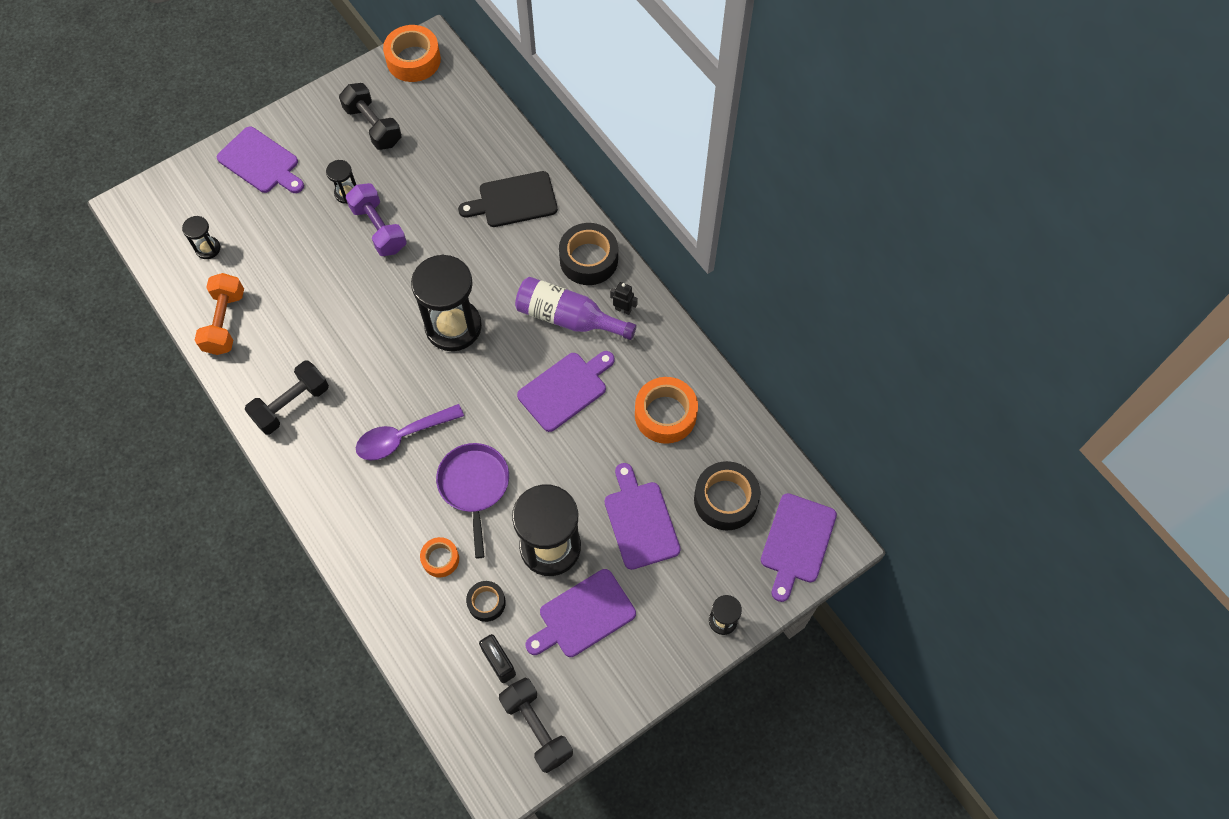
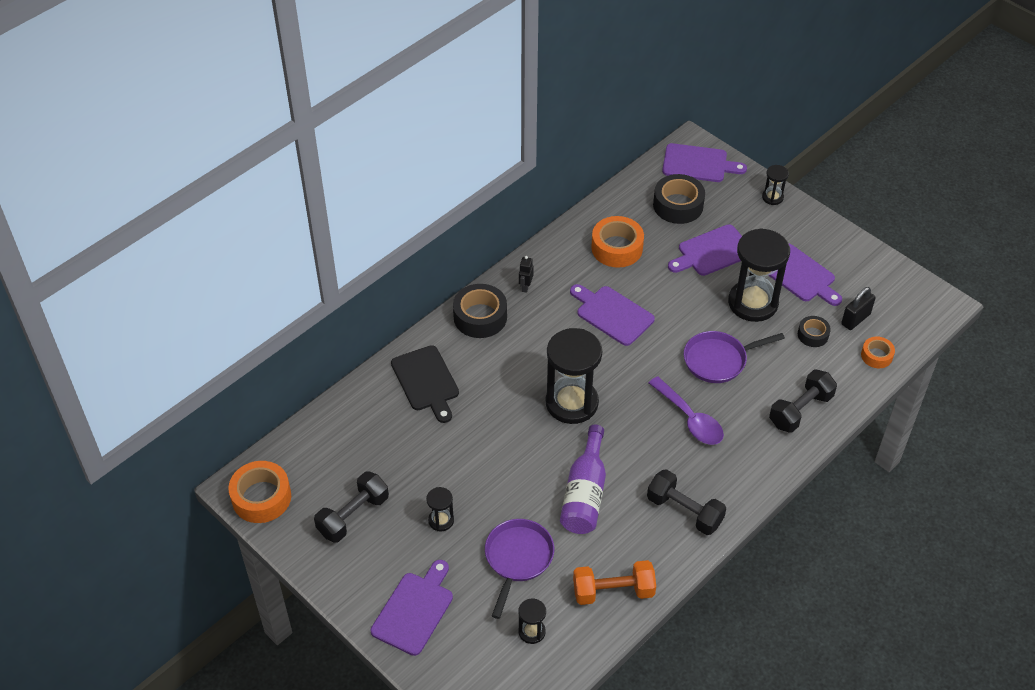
camera: 100 degrees left, 15 degrees down
purple dumbbell [346,183,407,256] -> none
orange tape [420,537,459,578] -> orange tape moved to [861,336,895,368]
black dumbbell [499,678,573,773] -> black dumbbell moved to [769,369,837,433]
purple bottle [515,277,637,340] -> purple bottle moved to [560,425,606,534]
none -> purple pan [485,519,554,619]

